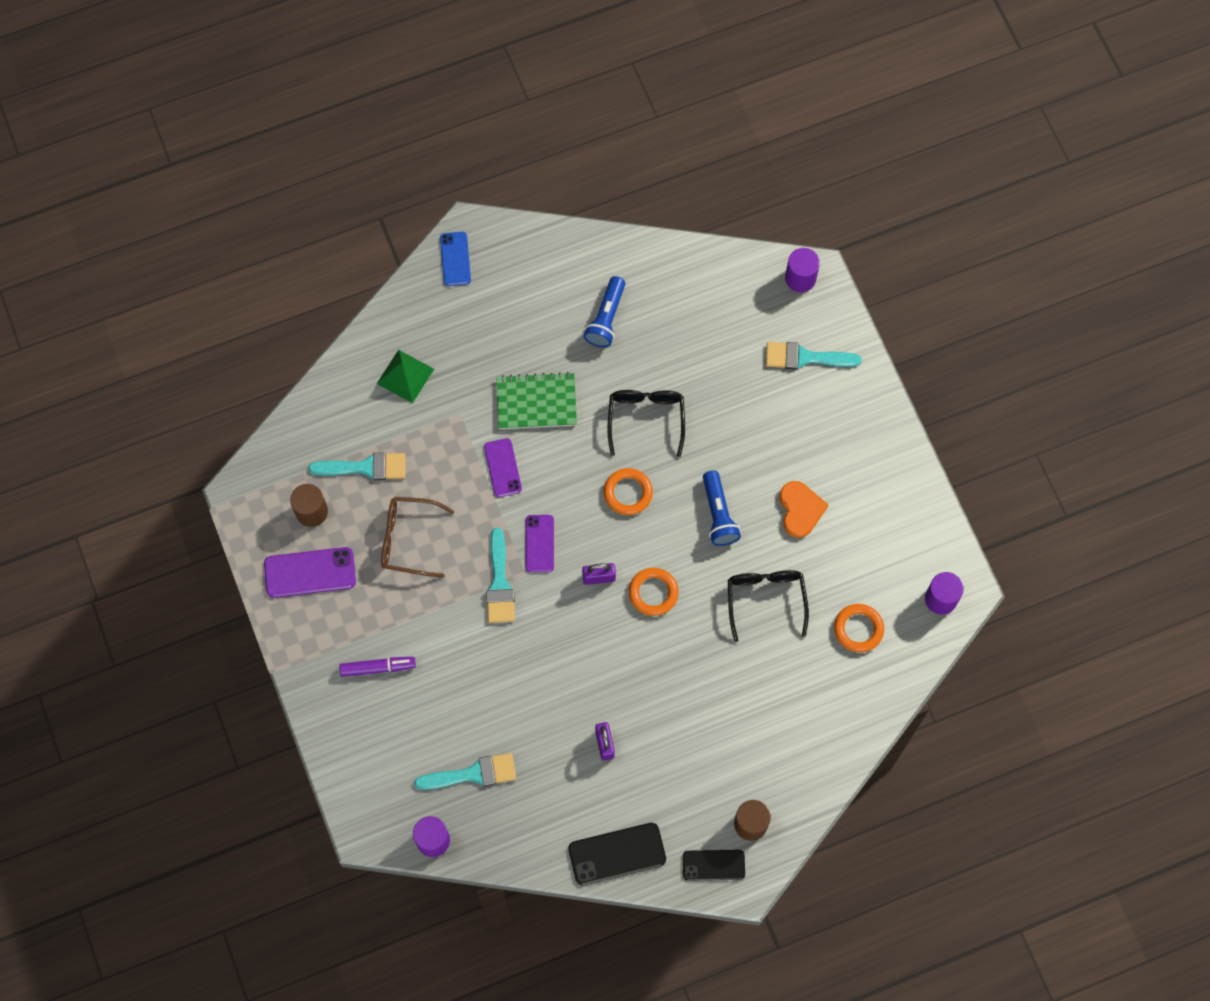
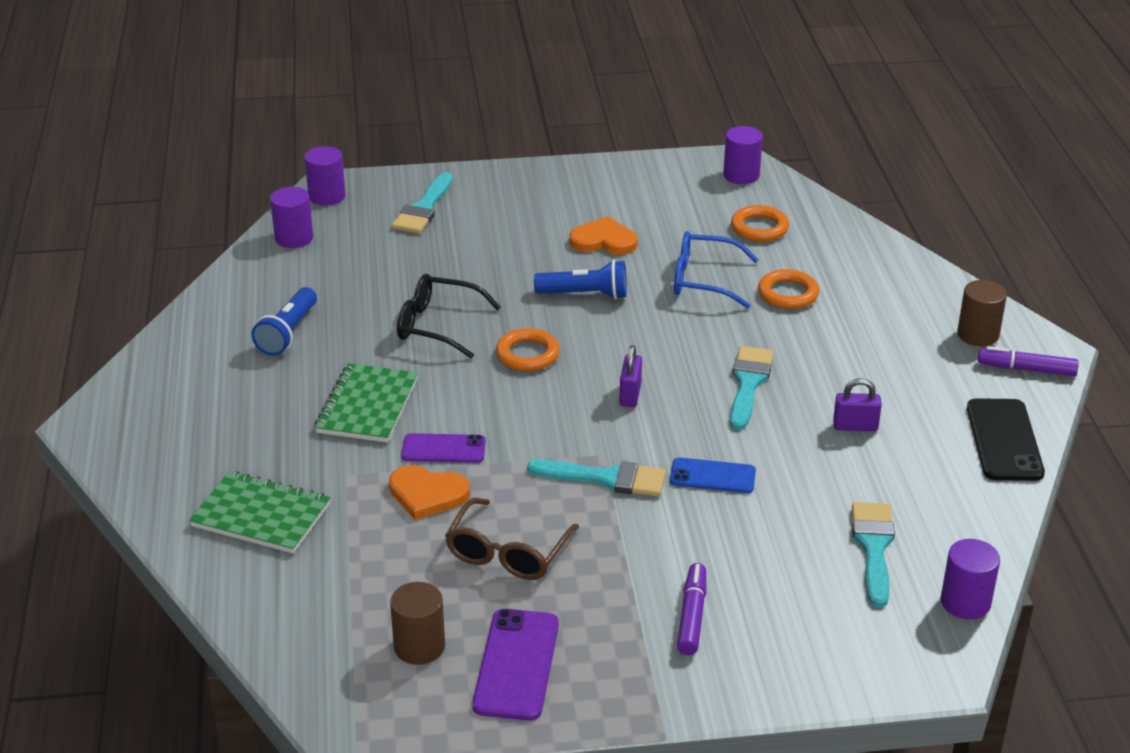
camera: 75 degrees left, 35 degrees down
turquoise brush [309,452,406,480] -> turquoise brush moved to [730,346,774,430]
green pyramid [377,350,434,403] -> green notebook [189,471,331,554]
blue phone [440,232,471,286] -> blue phone moved to [670,457,756,493]
purple phone [525,515,554,572] -> none
blue flashlight [584,276,625,348] -> blue flashlight turned 75 degrees clockwise [251,287,317,356]
orange ring [629,568,679,616] -> orange ring moved to [758,269,819,309]
black phone [683,850,745,881] -> purple marker [978,346,1079,376]
black glasses [728,570,809,642] -> blue glasses [674,231,759,309]
none -> purple cylinder [270,187,313,248]
none -> orange heart [389,465,470,520]

